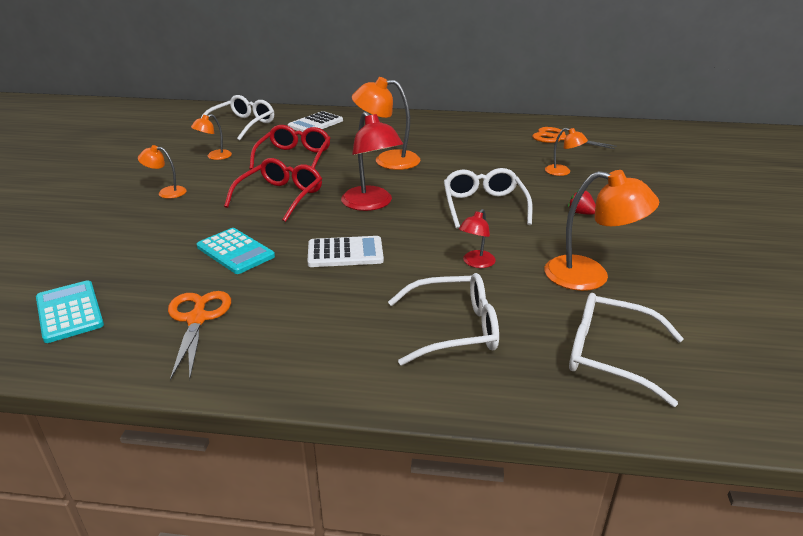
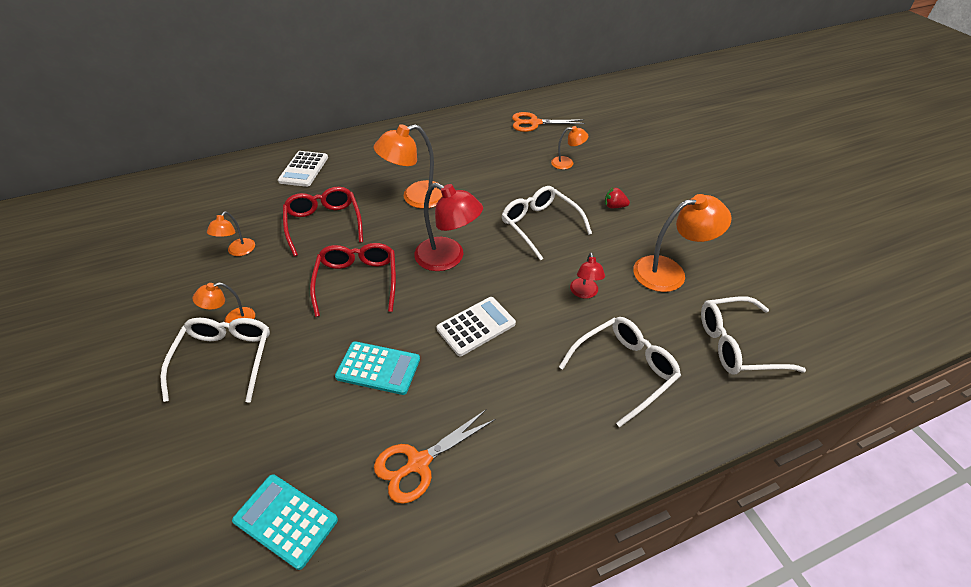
camera: 30 degrees left, 15 degrees up
orange scissors [168,291,231,380] -> orange scissors turned 90 degrees counterclockwise [374,410,495,504]
white glasses [201,95,274,140] -> white glasses moved to [161,318,270,403]

